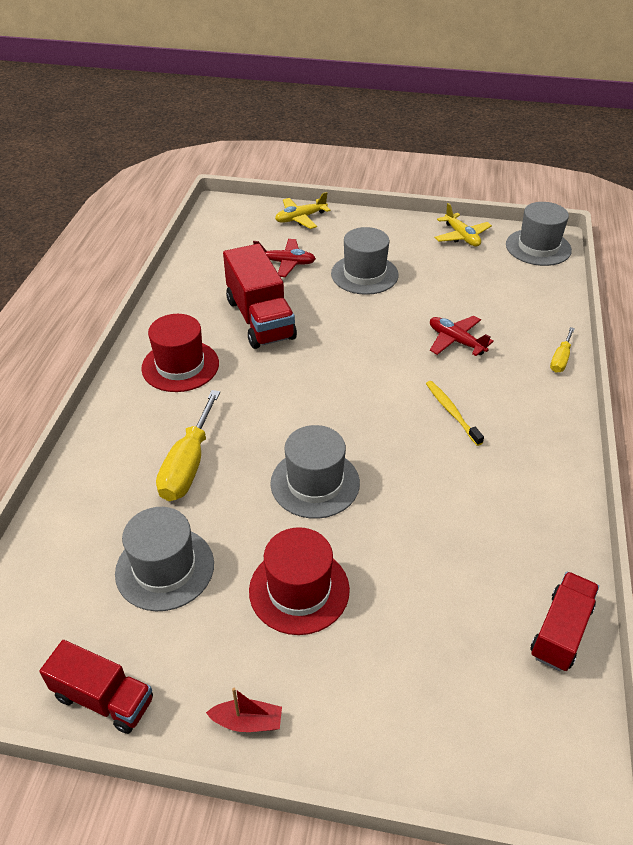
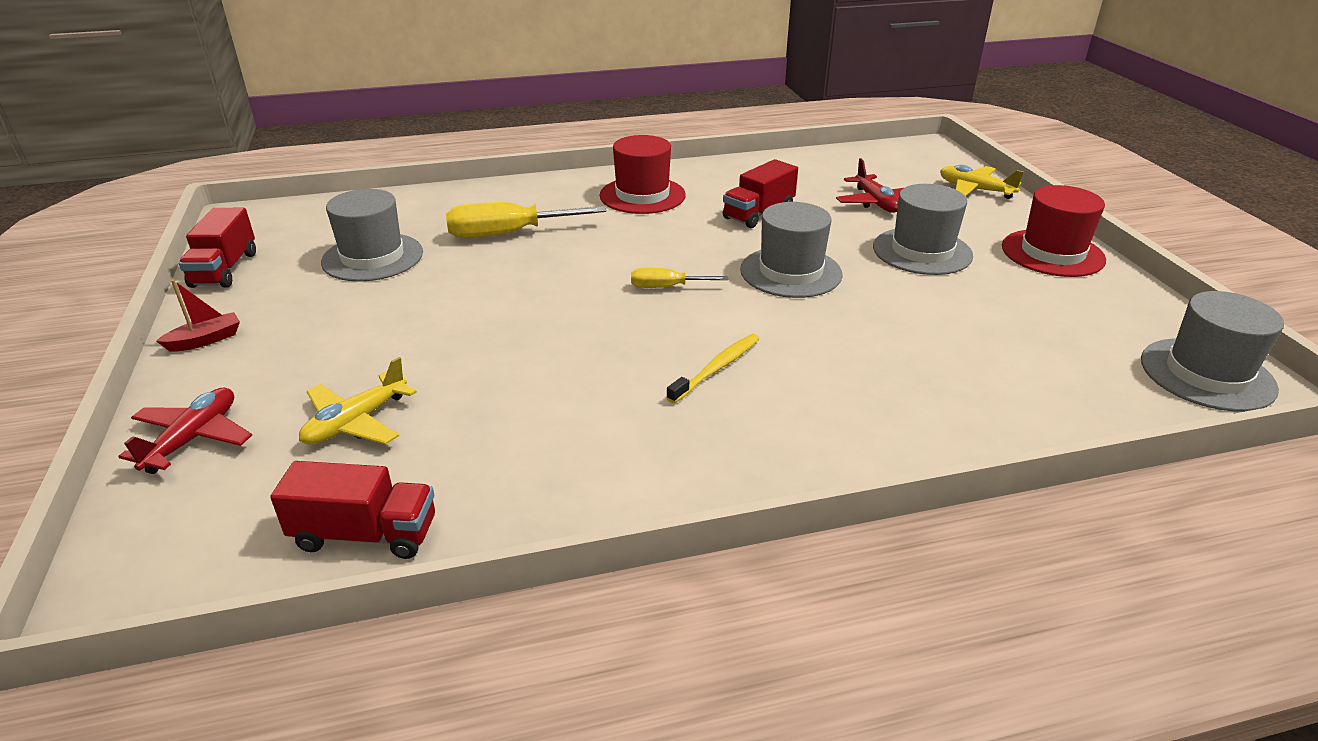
camera: 65 degrees right, 10 degrees down
red boat [206,688,282,732] -> red boat turned 105 degrees counterclockwise [156,280,240,352]
red truck [223,244,297,349] -> red truck [723,159,798,228], size x0.63
red hat [249,527,350,635] -> red hat moved to [1002,185,1106,277]
grey hat [270,425,360,519] -> grey hat moved to [740,202,842,298]
red plane [430,316,494,356] -> red plane moved to [118,388,252,474]
yellow plane [434,203,492,247] -> yellow plane moved to [299,357,417,445]
yellow screwdriver [550,327,575,373] -> yellow screwdriver moved to [631,268,728,288]

